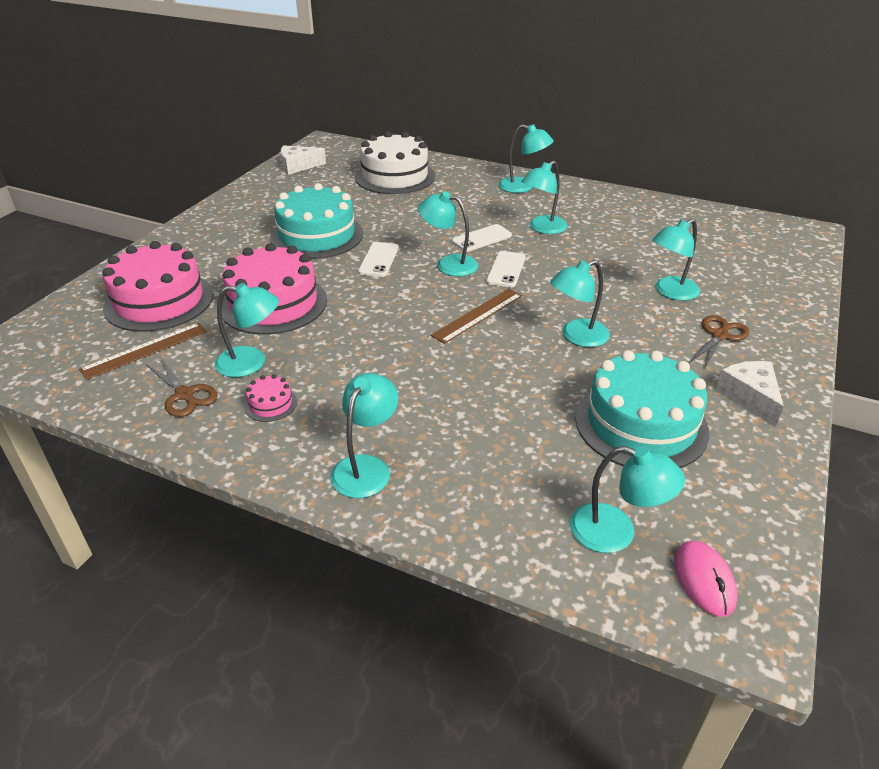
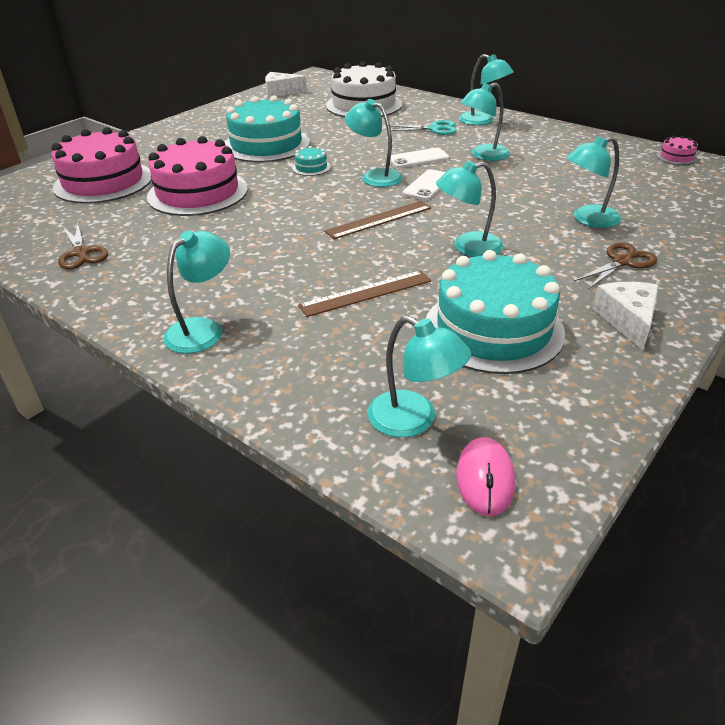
camera: 15 degrees right, 0 degrees up
brown ruler [79,323,207,380] -> brown ruler moved to [298,270,431,317]
turquoise lamp [215,283,279,377] -> none
pink cake [244,374,297,422] -> pink cake moved to [656,136,698,165]
white phone [358,242,399,277] -> turquoise cake [292,146,331,176]
none -> turquoise scissors [390,120,457,135]

